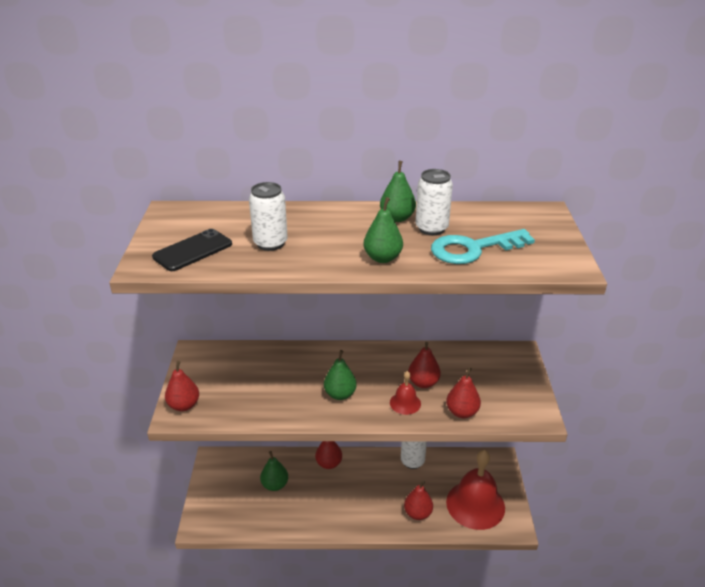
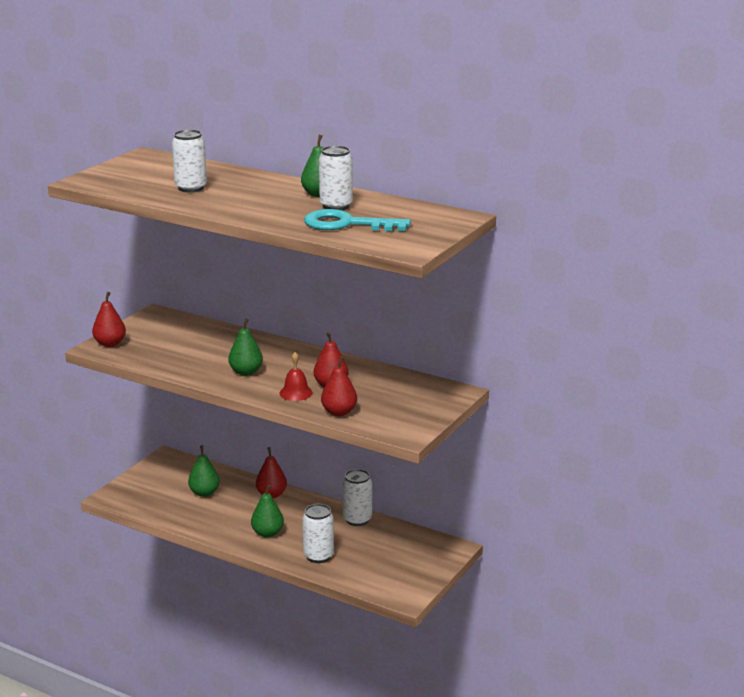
camera: 30 degrees right, 10 degrees down
black phone [152,229,232,271] -> none
green pear [364,197,403,263] -> green pear moved to [251,485,284,538]
red pear [404,480,433,520] -> white can [302,504,334,563]
red bell [446,450,505,530] -> none

